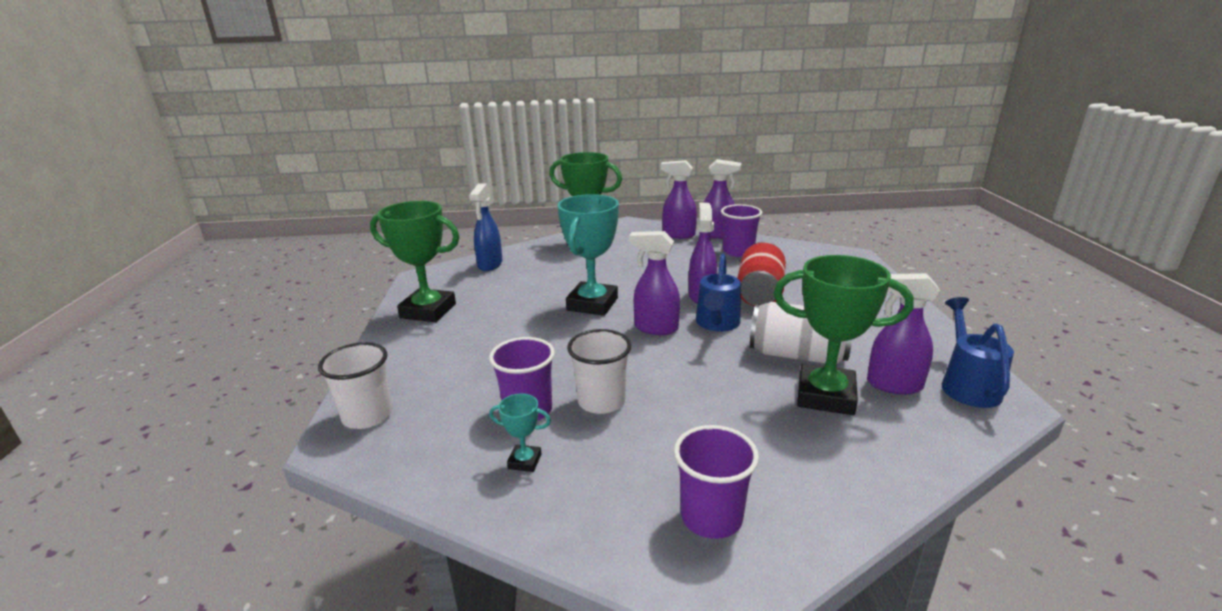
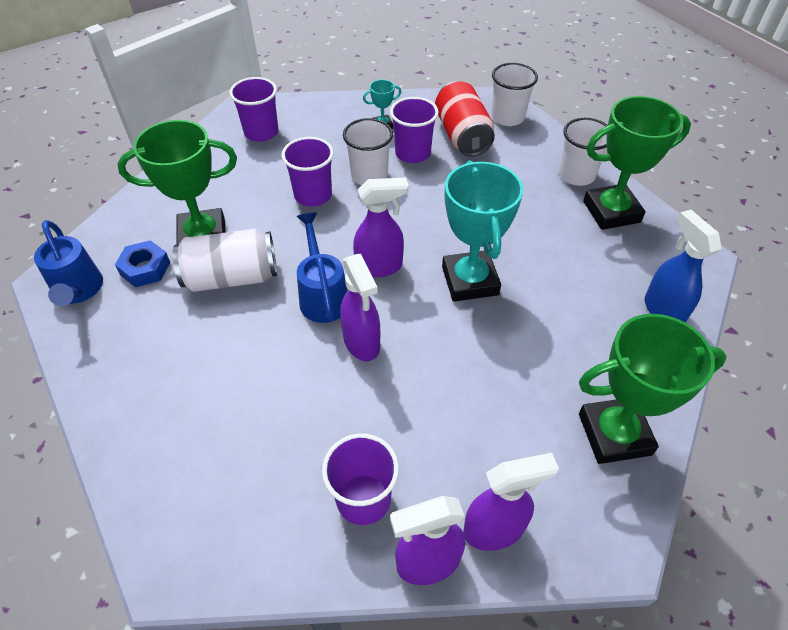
camera: 150 degrees right, 25 degrees up
red can [737,242,786,306] -> red can moved to [435,81,495,157]
purple spray bottle [867,273,940,394] -> blue nut [115,240,170,287]
none -> purple cup [282,137,334,207]
none -> white cup [559,118,608,186]

